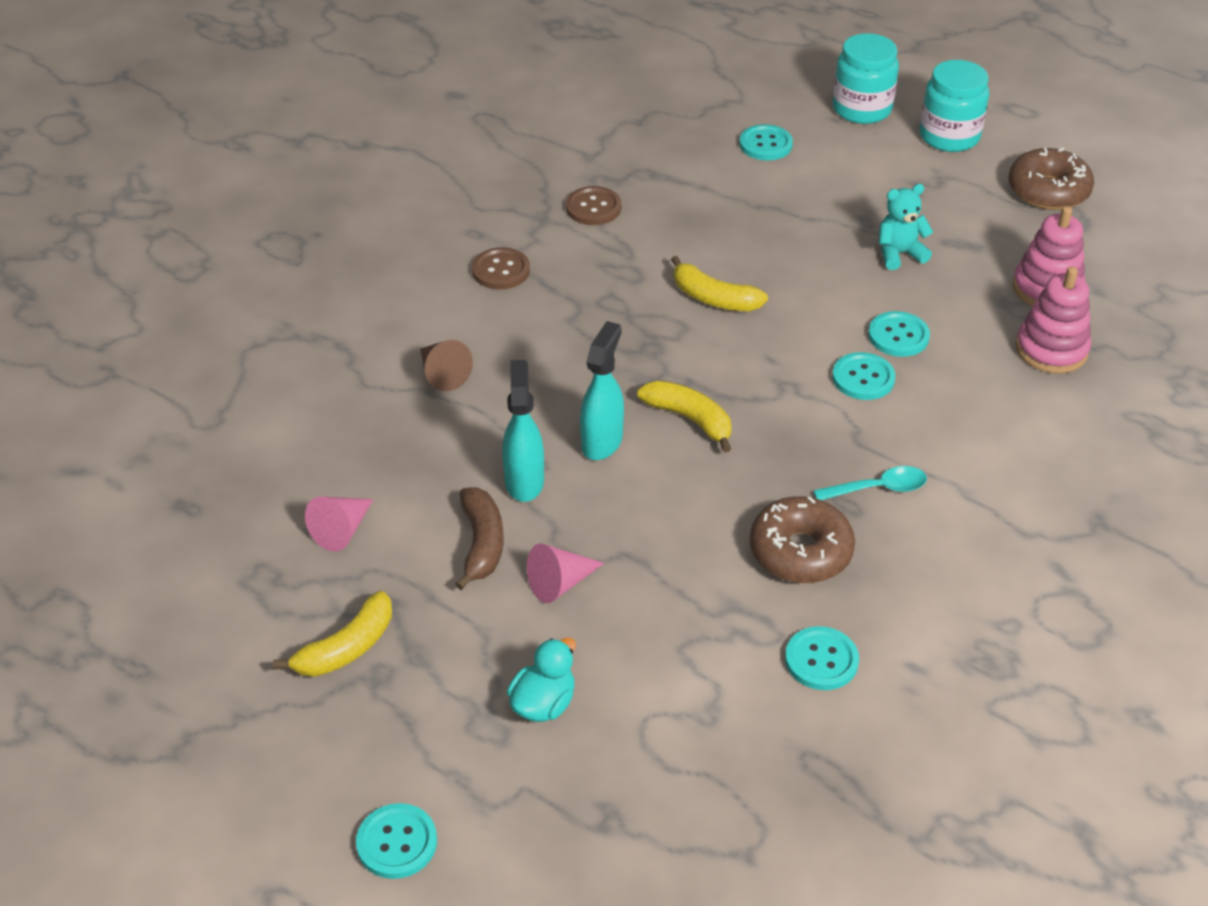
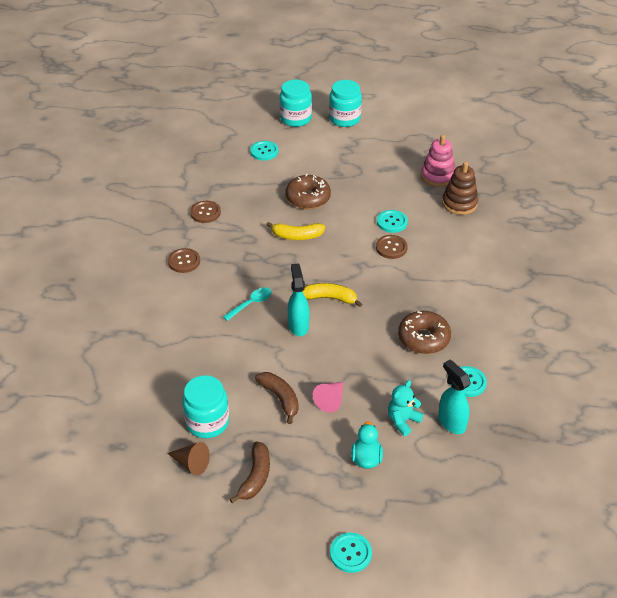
camera: 30 degrees left, 0 degrees up
yellow banana [273,591,392,677] -> brown banana [230,441,270,503]
pink cone [305,496,373,551] -> turquoise jar [182,375,229,438]
brown cone [420,340,473,391] -> brown cone moved to [167,442,210,476]
turquoise spray bottle [502,360,544,502] -> turquoise spray bottle moved to [438,360,471,434]
turquoise spoon [813,466,927,500] -> turquoise spoon moved to [223,287,272,321]
turquoise button [832,352,895,400] -> brown button [376,235,408,259]
turquoise teddy bear [879,184,933,270] -> turquoise teddy bear moved to [388,380,424,436]
brown donut [1008,148,1094,210] -> brown donut moved to [286,174,331,209]
pink stacking toy [1016,267,1091,374] -> brown stacking toy [442,162,478,215]

